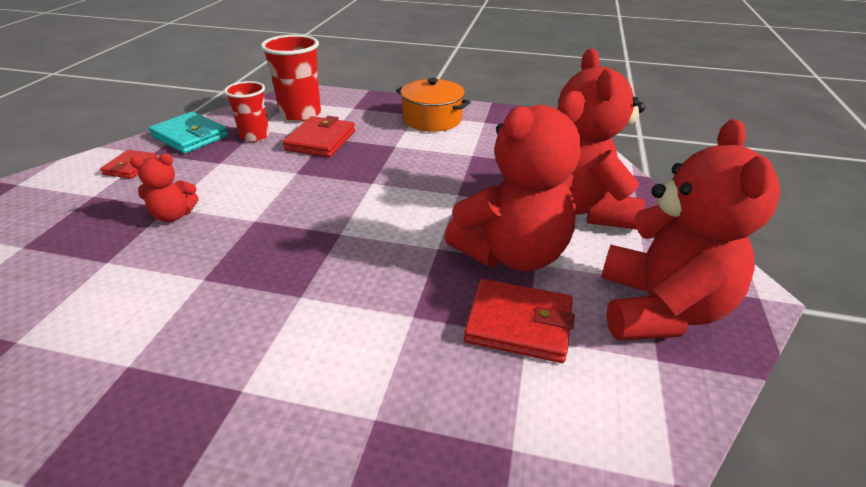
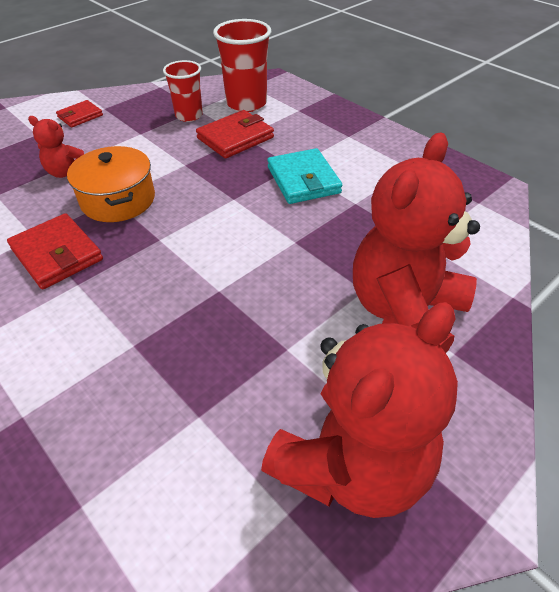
camera: 35 degrees right, 10 degrees up
turquoise wallet [149,112,228,154] -> turquoise wallet moved to [267,148,342,204]
orange pot [396,78,471,132] -> orange pot moved to [67,146,155,222]
red teddy bear [445,91,585,271] -> none
red wallet [464,279,575,363] -> red wallet moved to [7,213,103,289]

